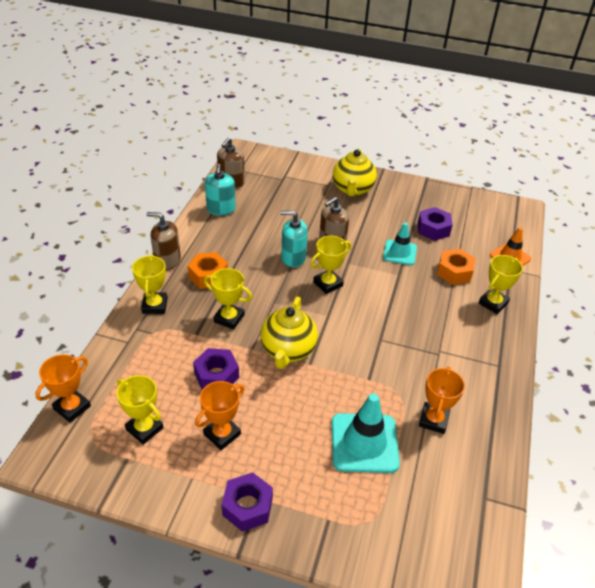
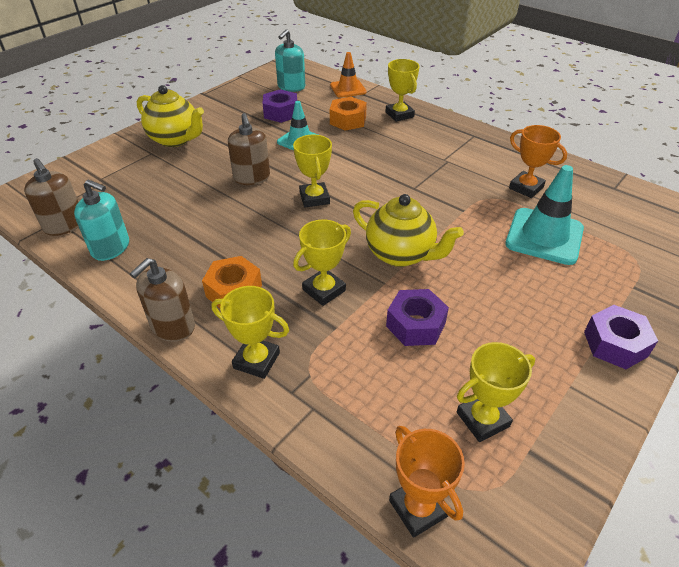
camera: 65 degrees left, 0 degrees up
orange trophy [195,381,244,450] -> none
turquoise soap dispenser [280,210,308,268] -> turquoise soap dispenser moved to [275,29,305,92]

